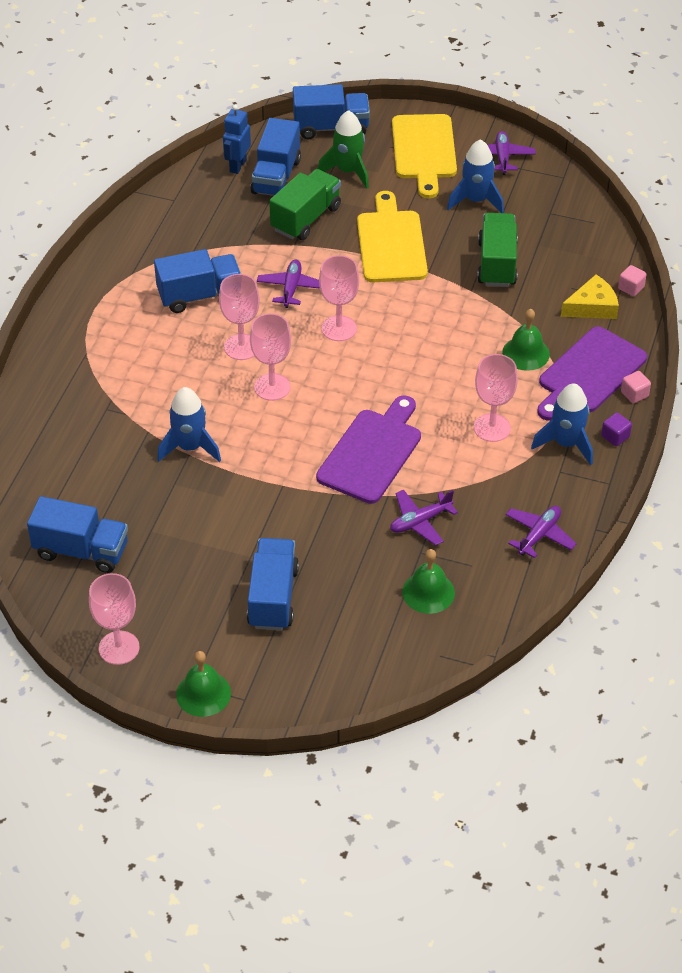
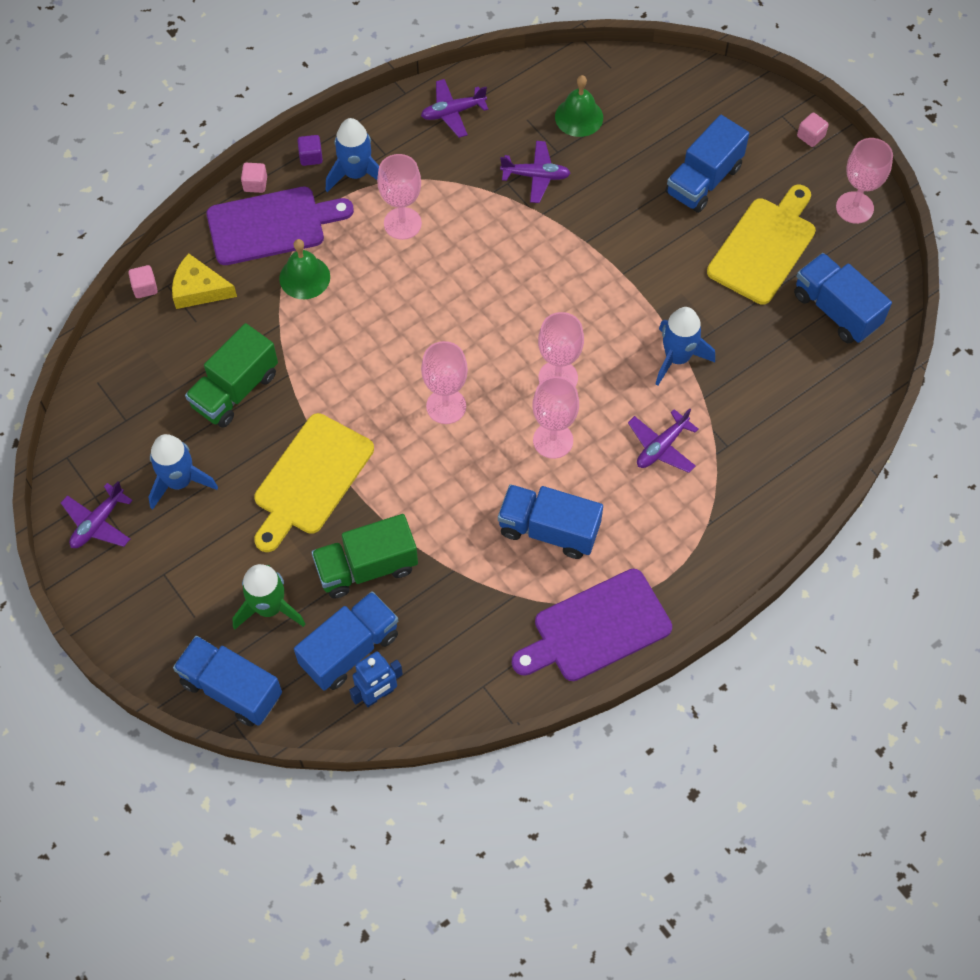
camera: 145 degrees left, 15 degrees up
green bell [176,651,231,717] -> pink cube [797,113,829,147]
purple plane [257,260,320,308] -> purple plane moved to [628,408,698,473]
purple cutting board [316,395,421,504] -> purple cutting board moved to [512,569,672,681]
yellow cutting board [392,114,457,199] -> yellow cutting board moved to [707,185,816,304]

